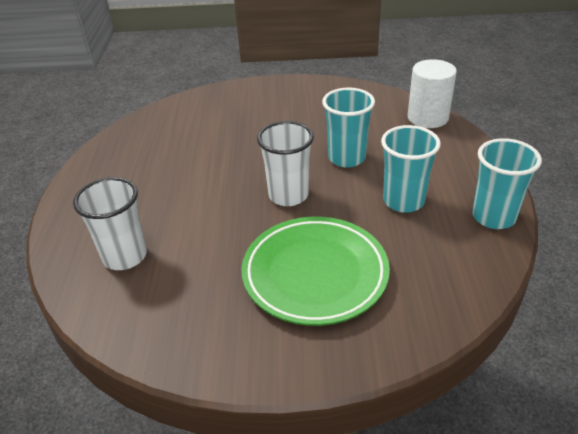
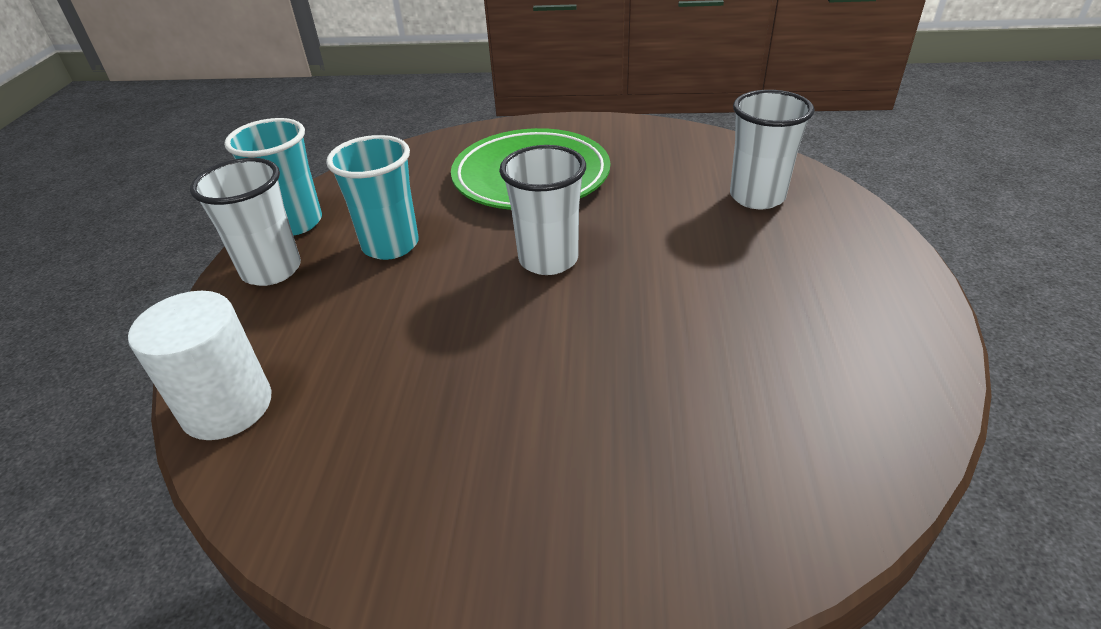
camera: 175 degrees left, 0 degrees up
turquoise cup [322,87,375,168] -> none
none -> white cup [190,158,301,286]

